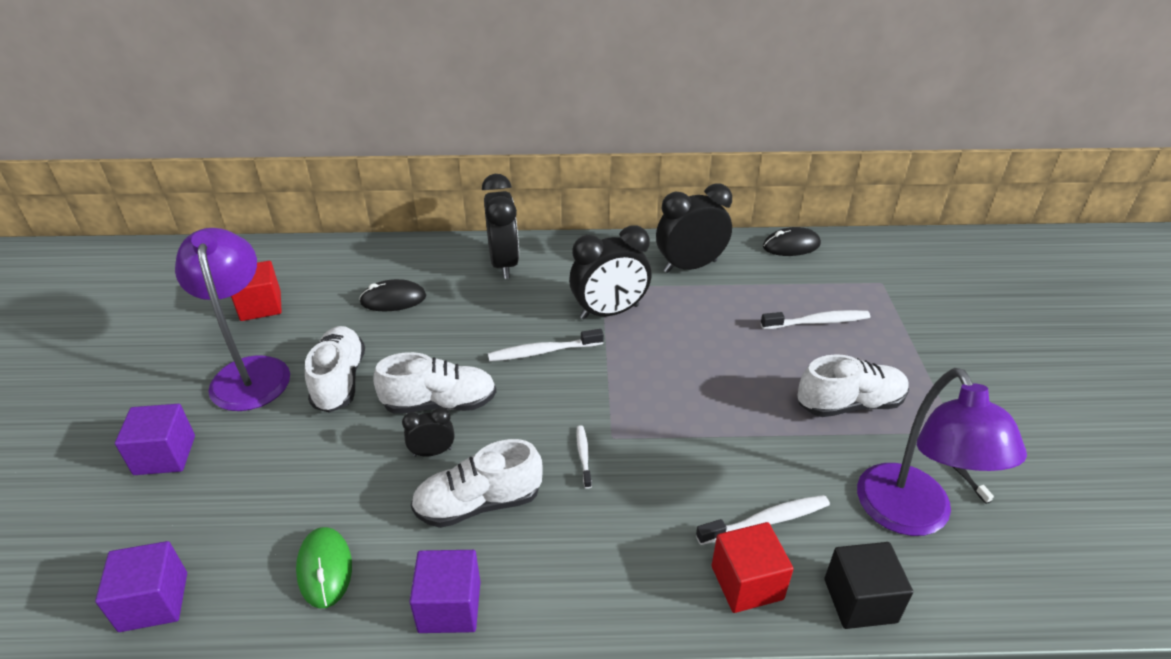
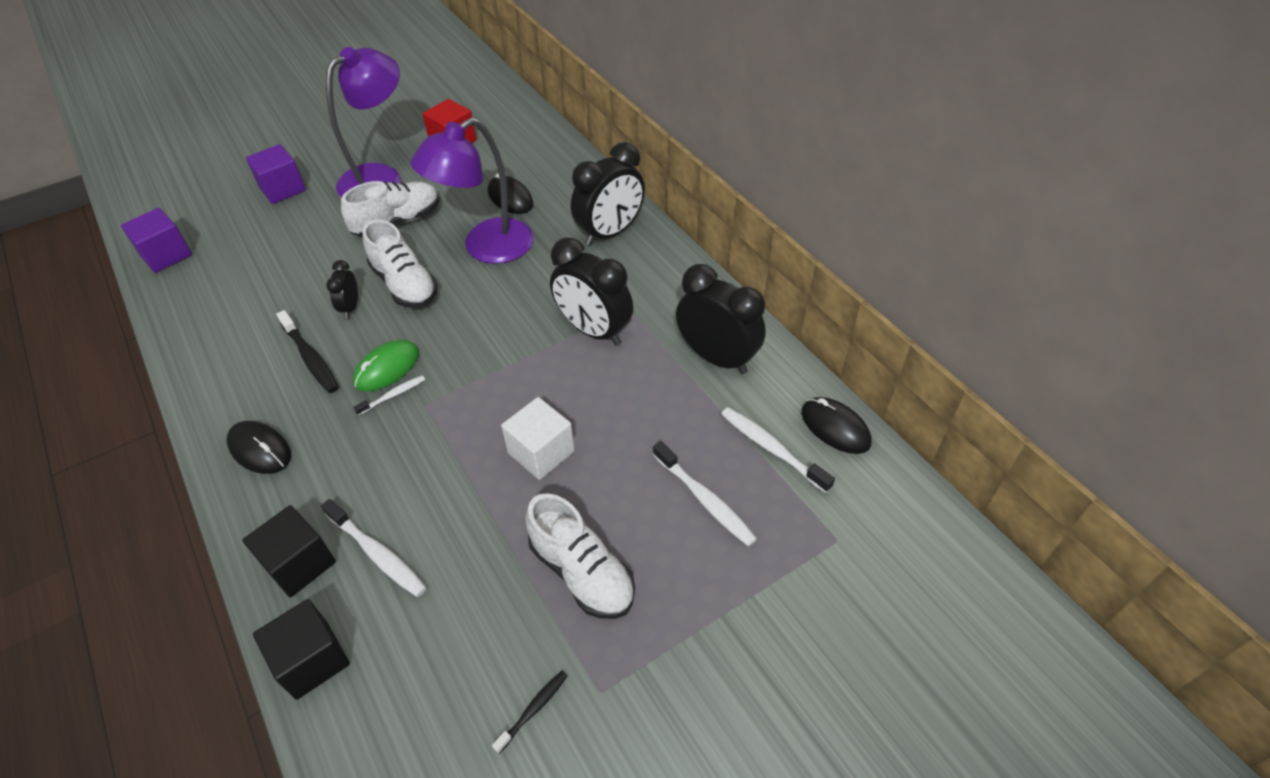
camera: 60 degrees right, 10 degrees up
green mouse [296,527,352,609] -> green mouse moved to [353,340,419,392]
black clock [402,407,454,457] -> black clock turned 135 degrees counterclockwise [326,260,358,318]
purple cube [409,550,480,633] -> none
white shoe [411,439,543,528] -> black toothbrush [276,310,339,393]
white toothbrush [488,329,604,362] -> white toothbrush moved to [721,407,835,493]
red cube [712,522,793,613] -> black cube [243,505,336,597]
purple lamp [857,368,1027,536] -> purple lamp moved to [410,118,534,264]
none -> black mouse [227,421,291,474]
none -> white cube [501,397,575,480]

